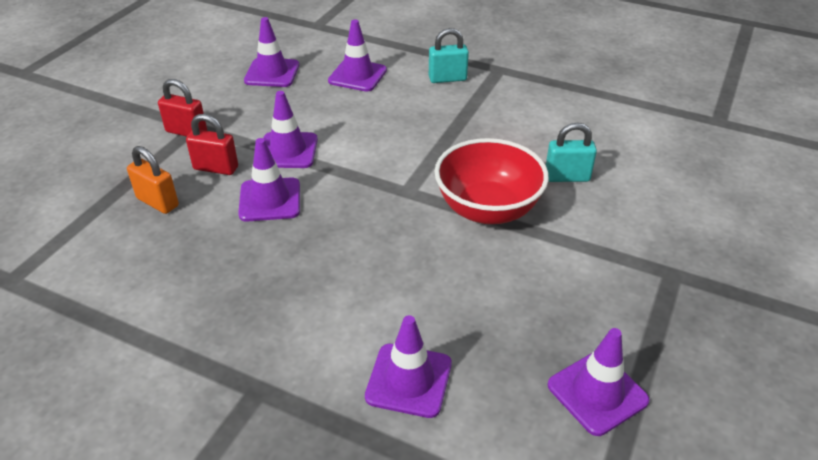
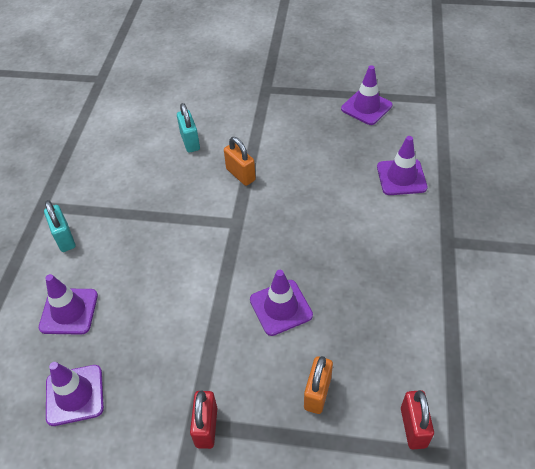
camera: 105 degrees left, 10 degrees up
red padlock [186,114,238,175] -> red padlock moved to [401,390,434,449]
purple traffic cone [263,91,318,168] -> none
red bowl [435,138,549,224] -> orange padlock [224,137,256,186]

